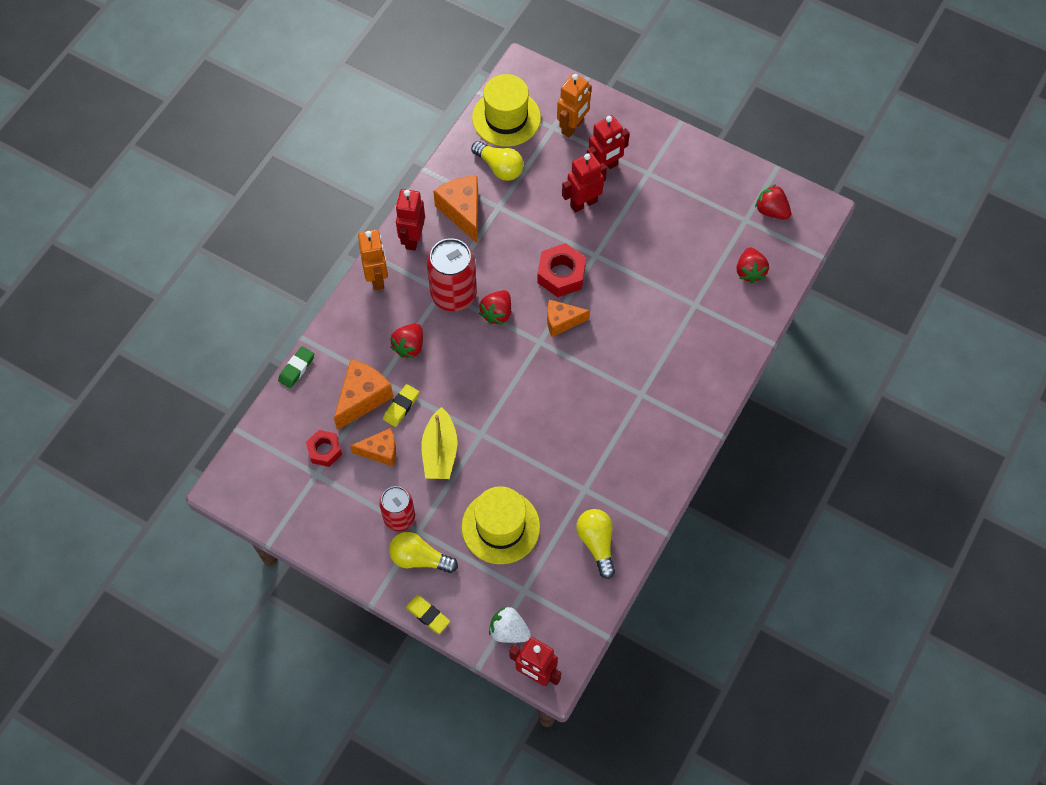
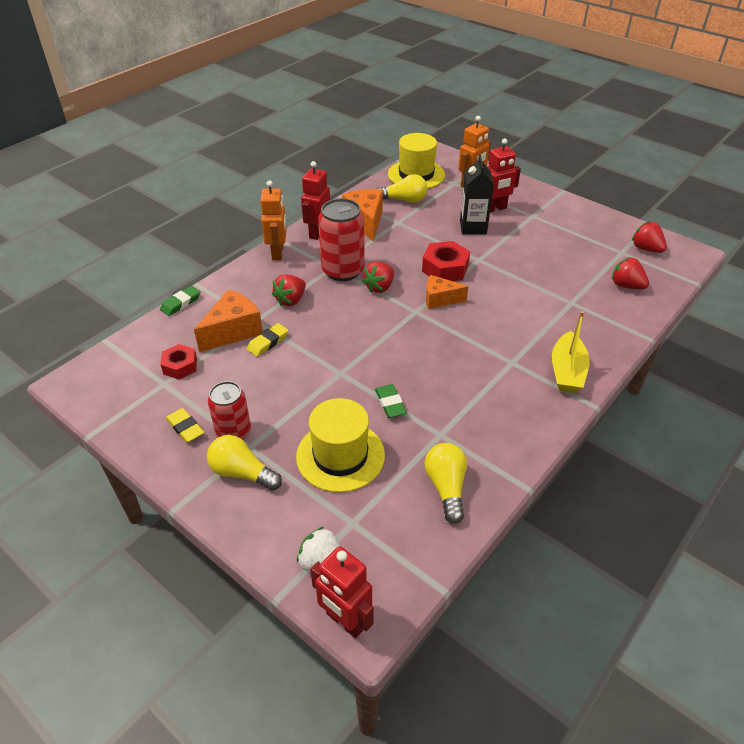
camera: 10 degrees right, 20 degrees down
orange cheese [350,428,396,467] -> none
yellow eraser [406,595,450,634] -> yellow eraser moved to [166,408,204,443]
yellow boat [422,407,457,479] -> yellow boat moved to [552,311,590,393]
yellow light bulb [471,141,524,181] -> yellow light bulb turned 45 degrees counterclockwise [376,174,428,203]
red robot [562,153,607,213] -> black carton [460,154,494,234]
red strawberry [736,247,769,283] -> red strawberry turned 120 degrees clockwise [612,257,649,289]
none -> green eraser [375,384,407,418]

